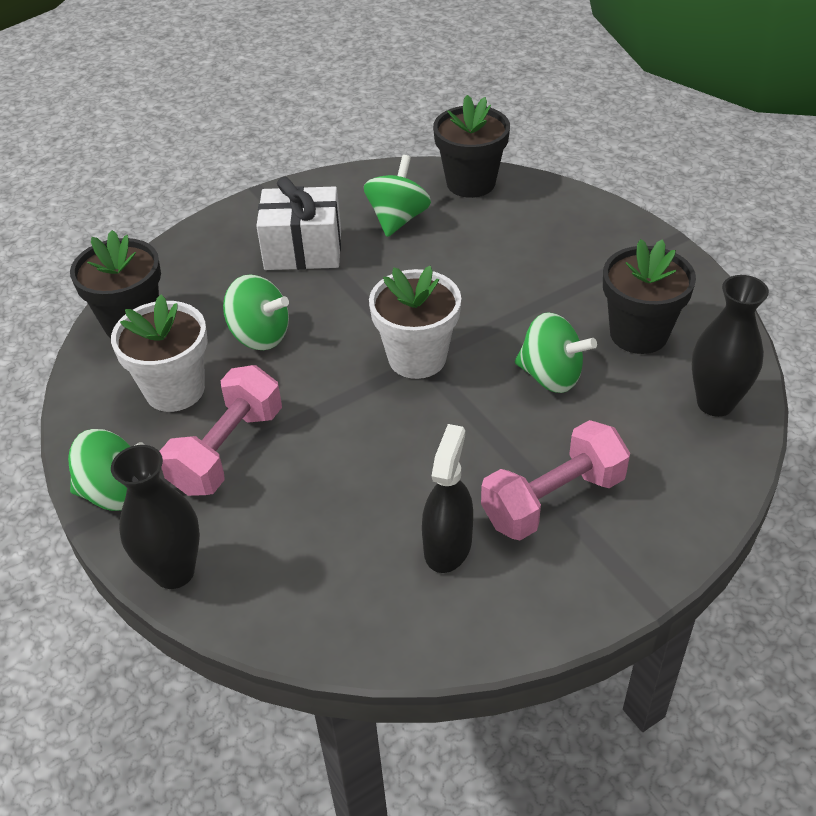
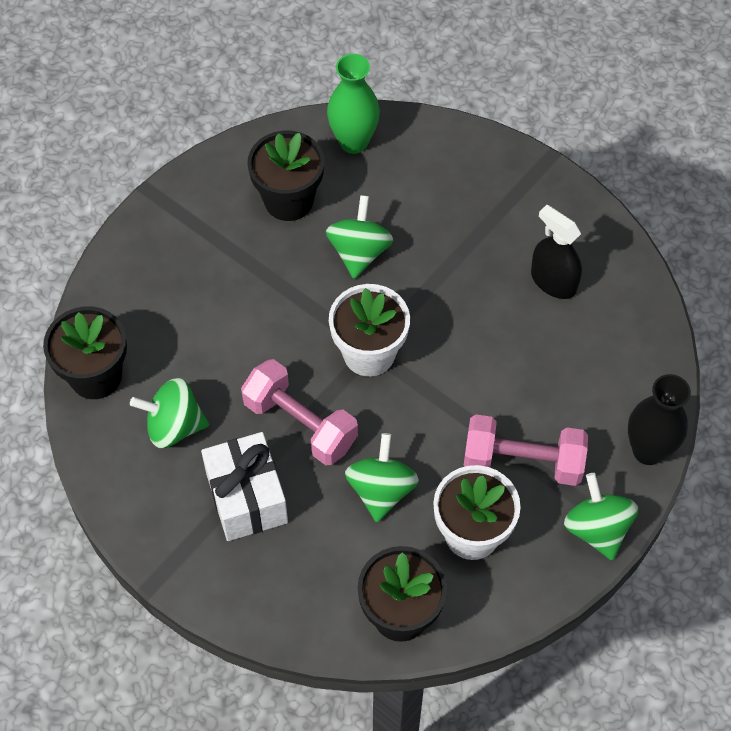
camera: 110 degrees left, 15 degrees up
black spray bottle [422,424,473,573] -> black spray bottle turned 45 degrees clockwise [531,205,582,299]
pink dumbbell [481,420,630,540] -> pink dumbbell moved to [241,359,358,465]
black vase [692,275,769,417] -> green vase [327,54,380,154]

